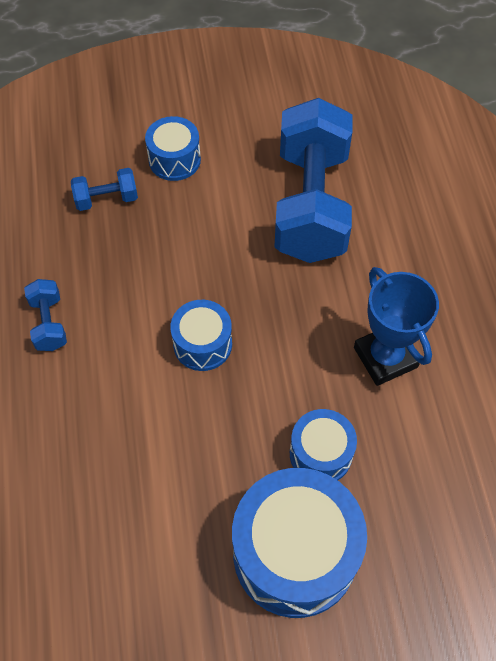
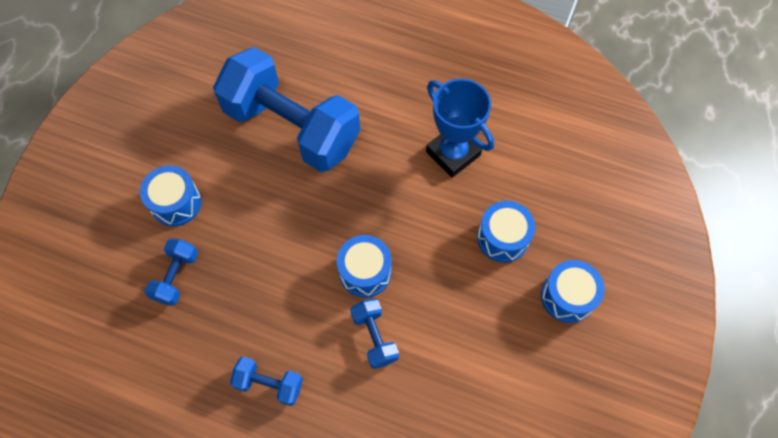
camera: 60 degrees left, 5 degrees up
blue drum [232,468,367,618] -> blue drum [541,260,605,323], size x0.54
blue trophy [354,267,439,386] -> blue trophy turned 45 degrees clockwise [426,79,494,178]
none -> blue dumbbell [350,298,399,369]

